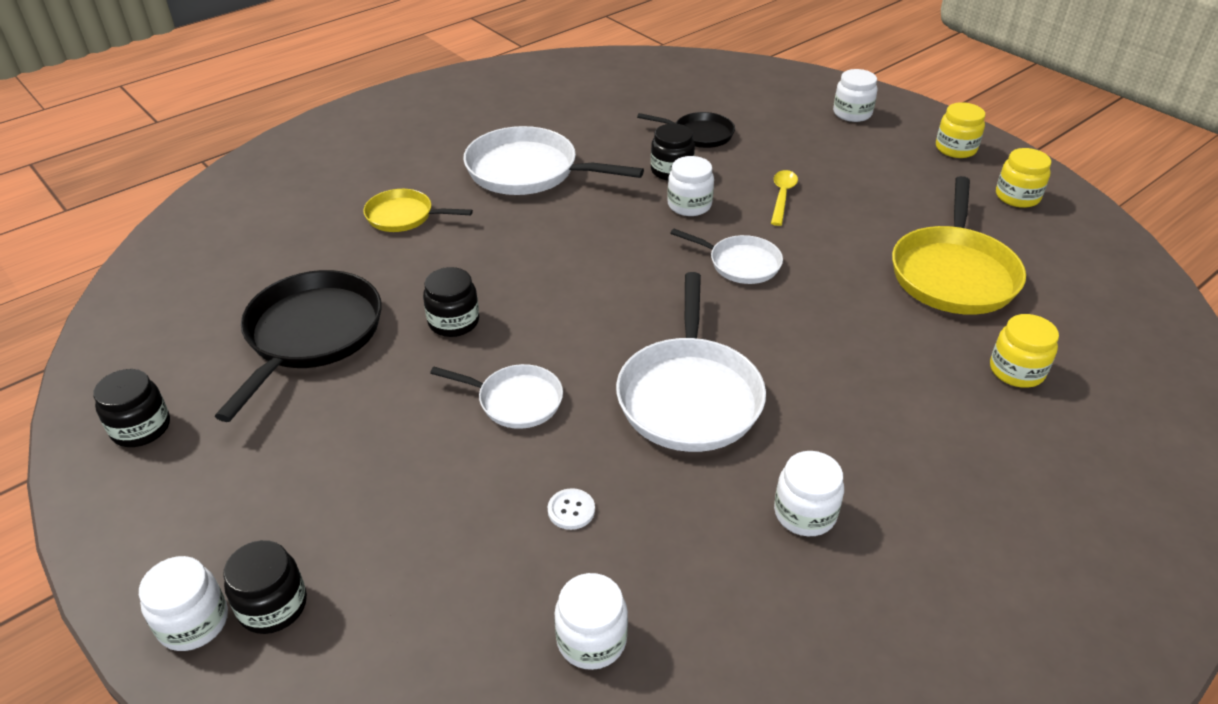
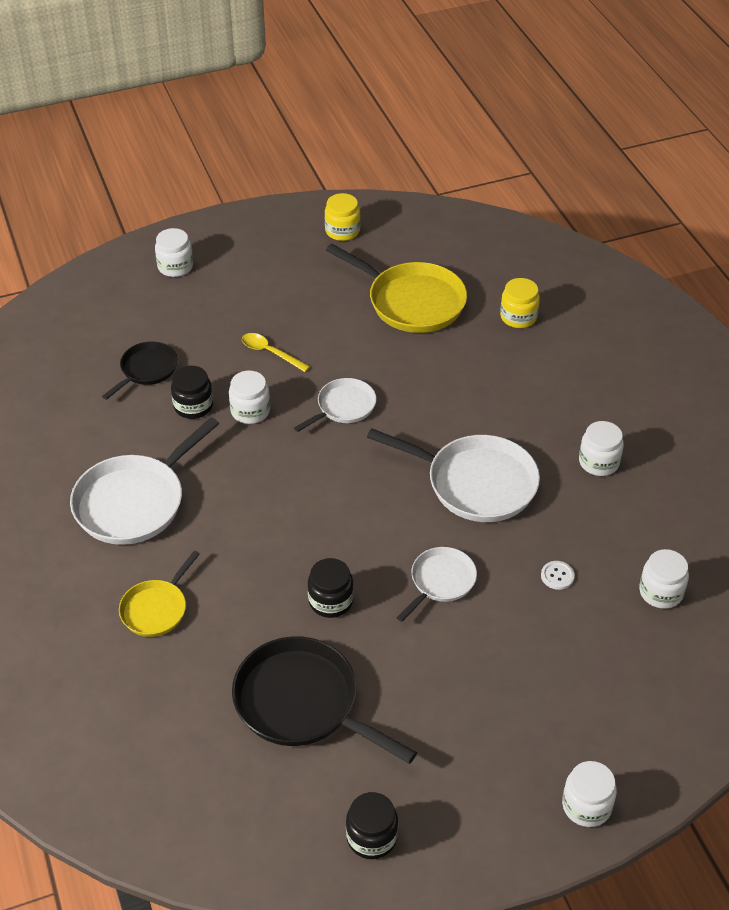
camera: 70 degrees left, 5 degrees up
black jar [223,540,307,634] -> none
yellow jar [936,102,985,158] -> none

